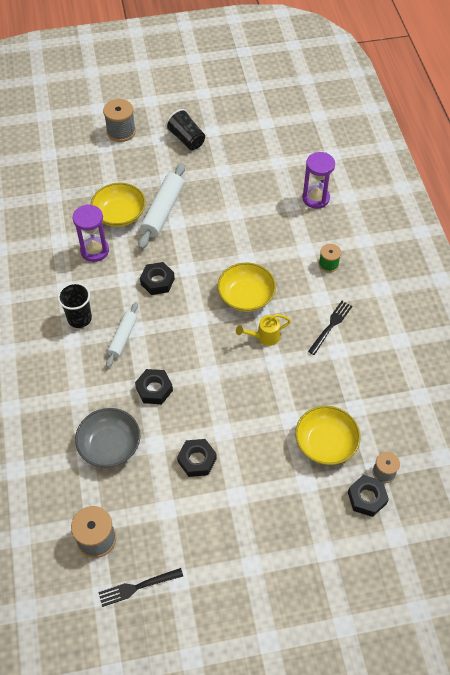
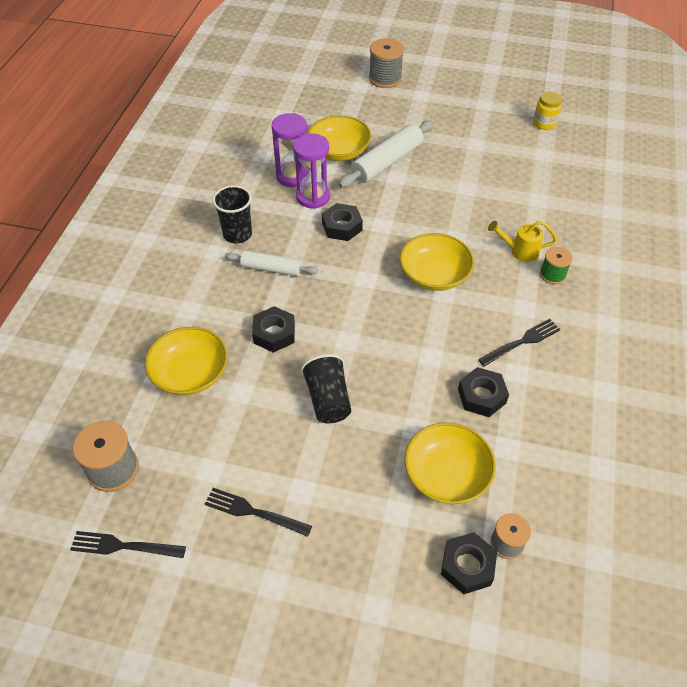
camera: 25 degrees right, 5 degrees down
grey bowl [75,408,141,468] -> yellow bowl [145,327,228,395]
white rolling pin [106,302,138,368] -> white rolling pin turned 60 degrees clockwise [225,251,318,276]
black cup [166,109,205,150] -> black cup moved to [301,354,351,423]
black nut [177,439,217,477] -> black nut moved to [458,367,509,417]
yellow watering can [236,314,291,346] -> yellow watering can moved to [488,221,557,262]
purple hourglass [302,152,335,209] -> purple hourglass moved to [293,133,330,209]
none -> black fork [205,488,312,537]
none -> yellow jar [533,92,562,130]

